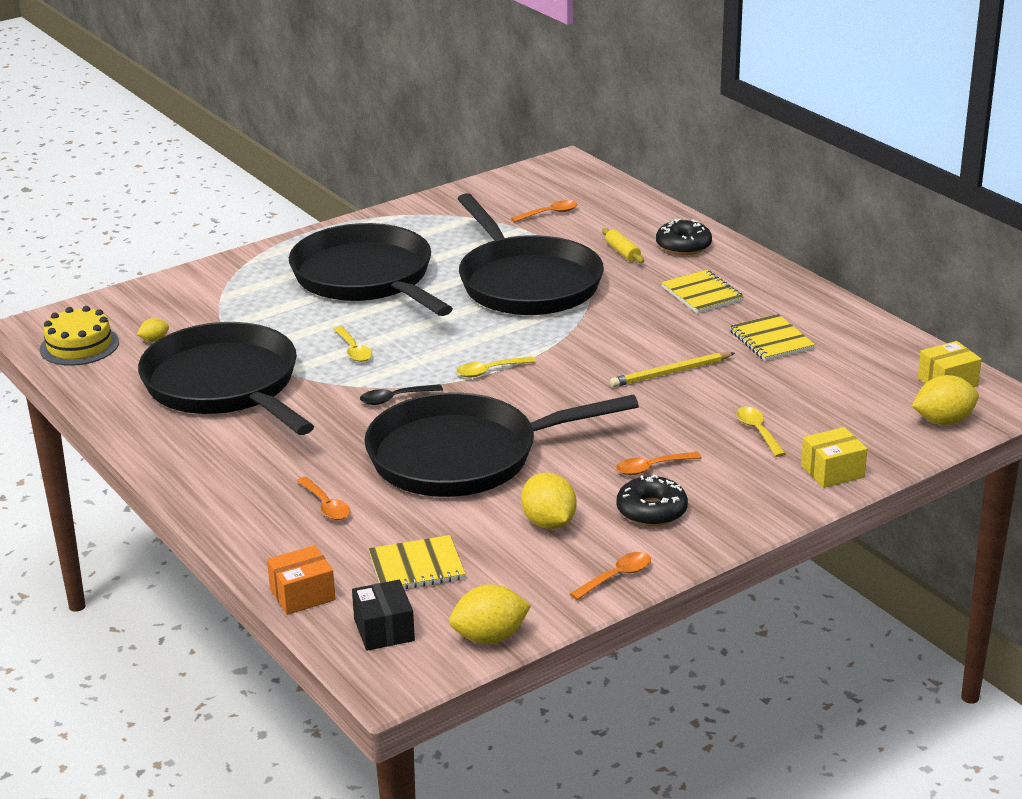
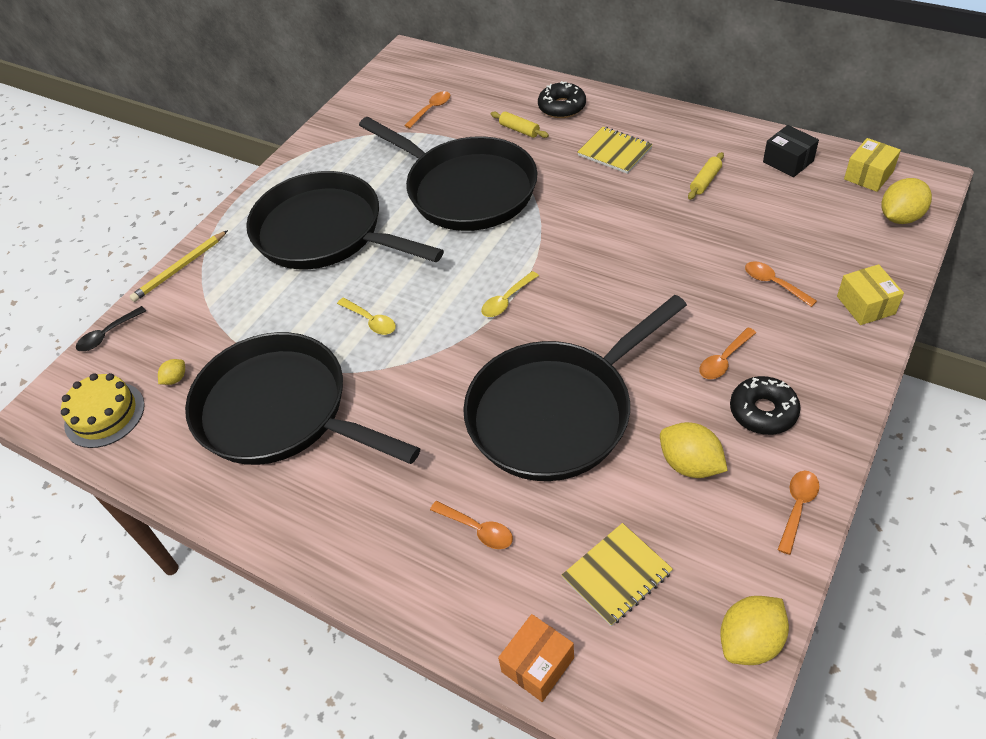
camera: 20 degrees left, 20 degrees up
black box [352,580,415,651] -> black box moved to [763,125,819,177]
black spoon [360,384,443,405] -> black spoon moved to [76,306,146,351]
yellow pencil [610,352,735,387] -> yellow pencil moved to [129,230,228,302]
yellow notebook [729,314,815,361] -> yellow rolling pin [688,152,724,200]
yellow spoon [736,407,786,457] -> orange spoon [745,261,817,307]
yellow box [801,427,867,488] -> yellow box turned 60 degrees counterclockwise [837,264,904,325]

